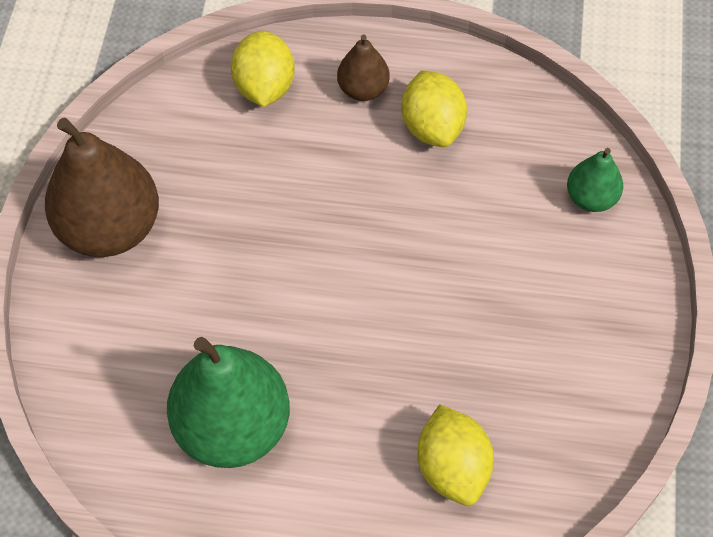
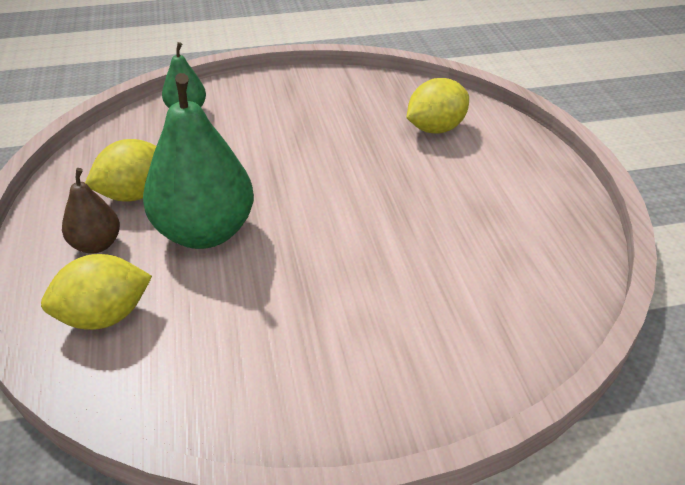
camera: 110 degrees left, 20 degrees down
brown pear [45,118,159,257] -> none
green pear [167,337,290,468] -> green pear moved to [143,73,254,249]

